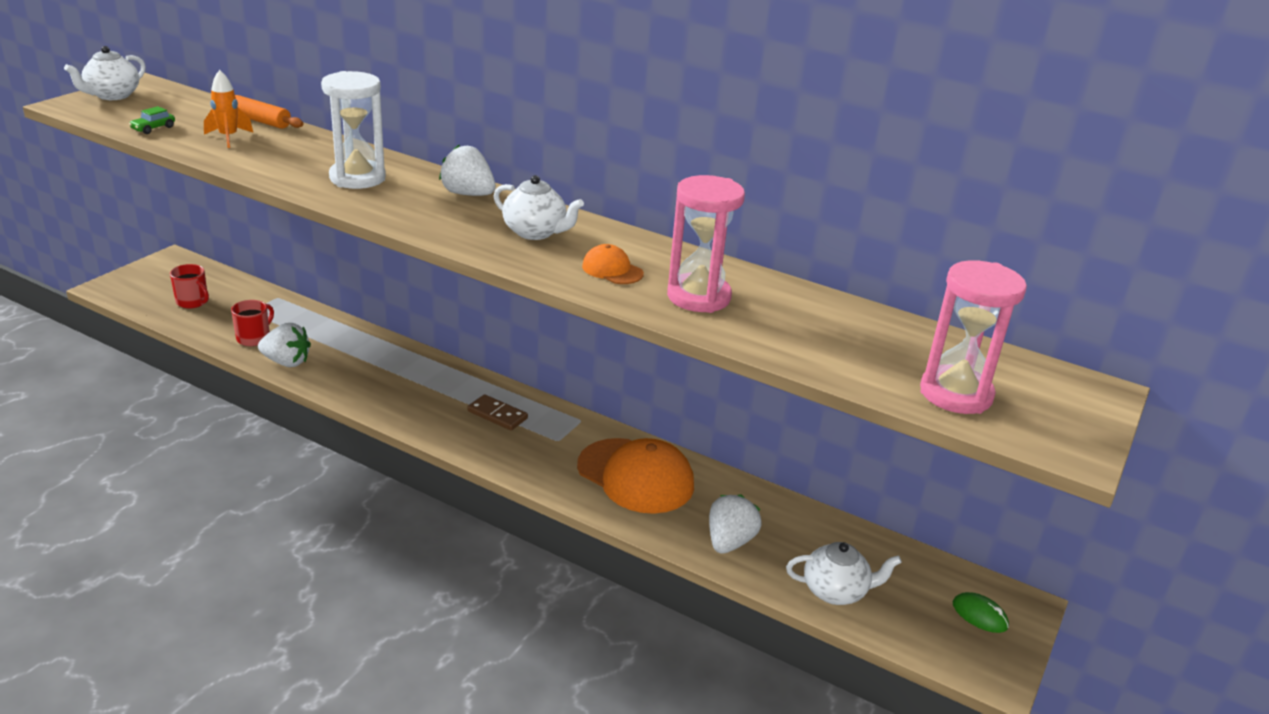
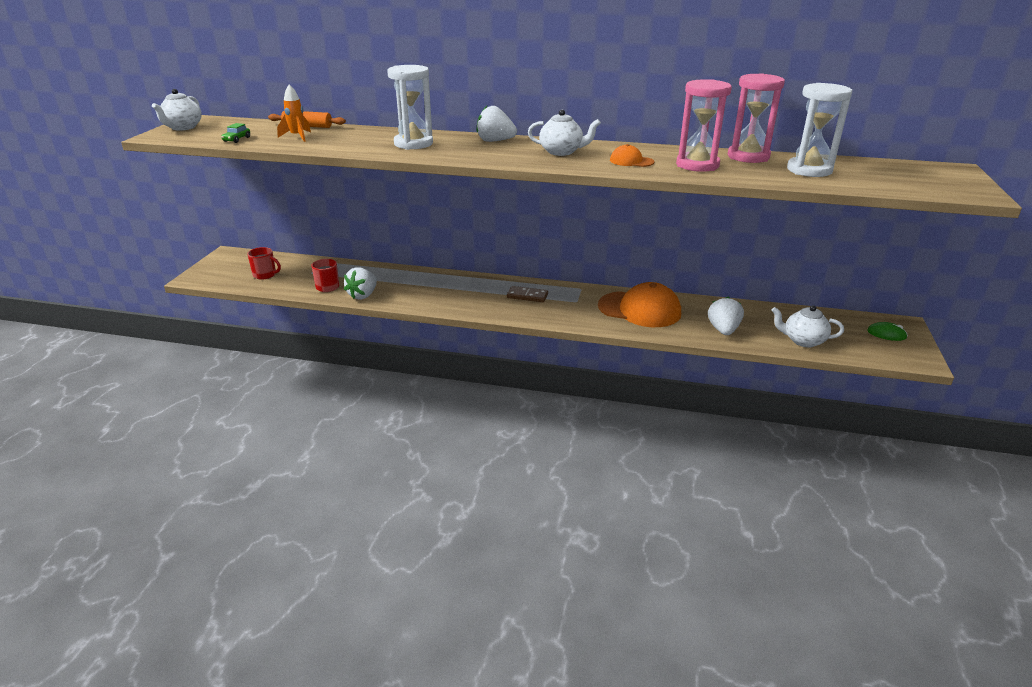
camera: 15 degrees left, 0 degrees up
white strawberry [258,323,311,367] -> white strawberry turned 120 degrees clockwise [344,267,377,300]
white teapot [786,542,902,605] -> white teapot turned 150 degrees counterclockwise [771,305,844,347]
pink hourglass [920,260,1027,414] -> pink hourglass moved to [728,73,785,163]
none -> white hourglass [787,83,852,177]

